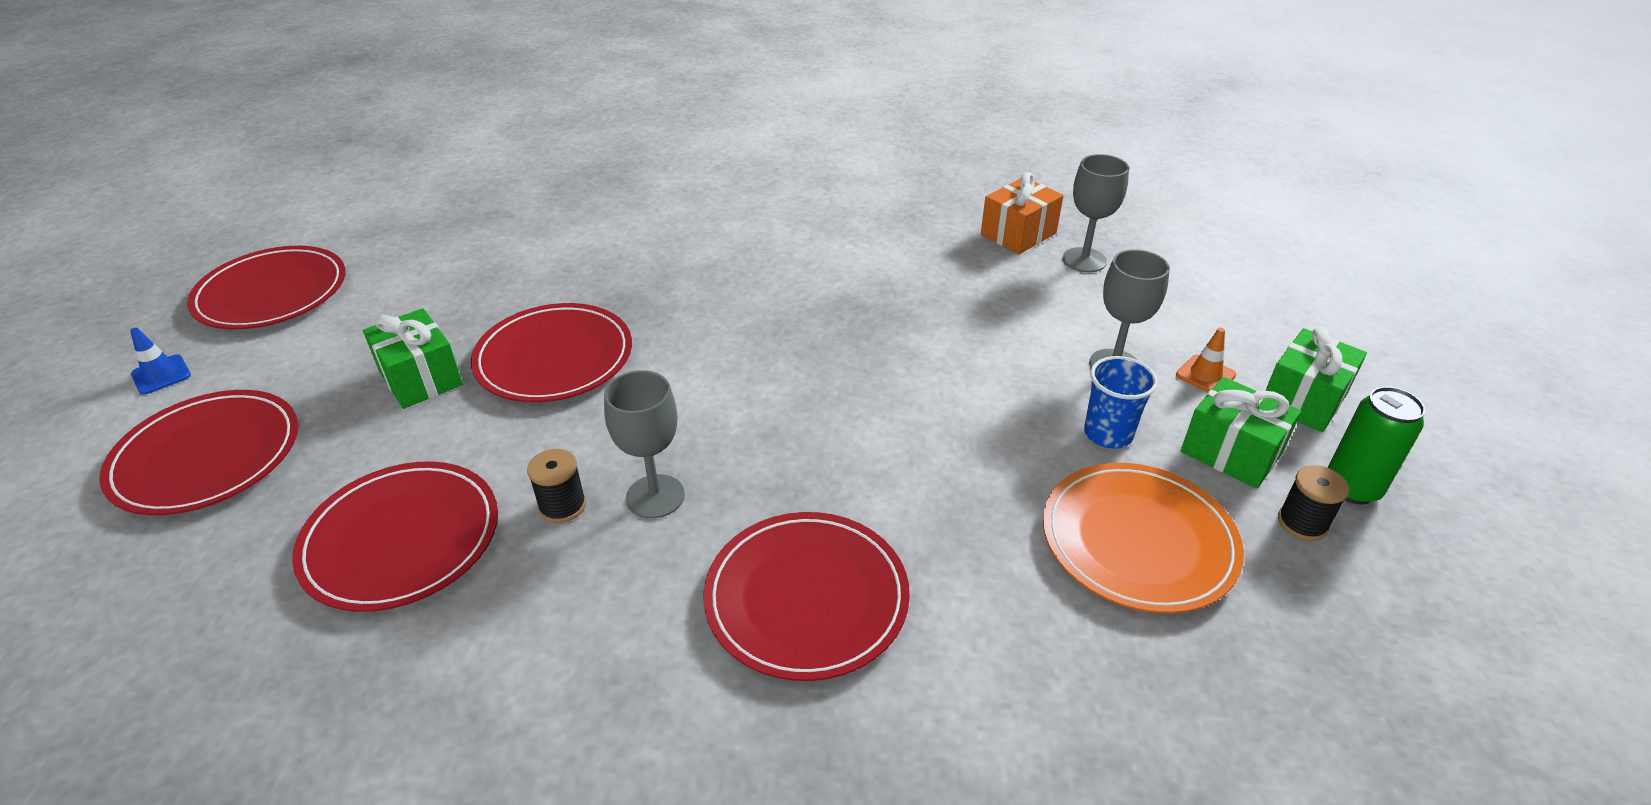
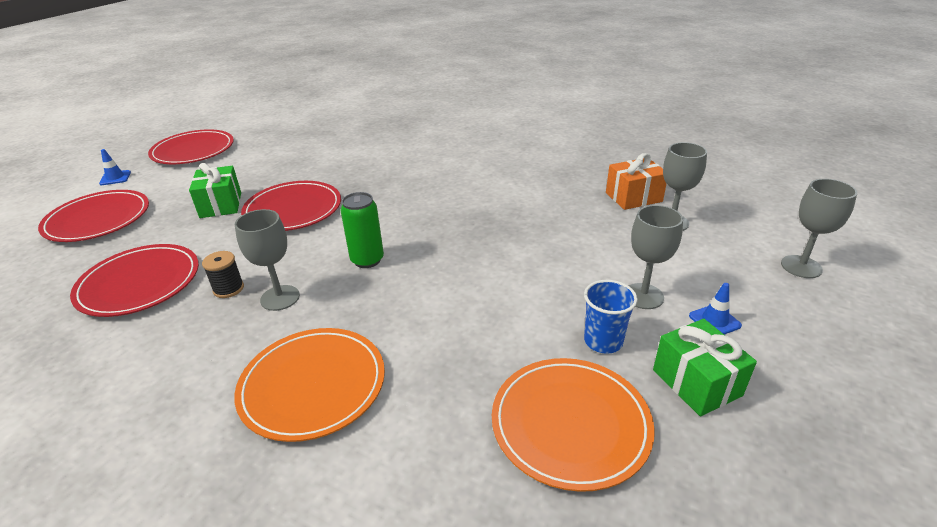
camera: 25 degrees right, 5 degrees down
red plate [703,512,910,681] -> orange plate [234,328,385,442]
orange traffic cone [1176,328,1236,392] -> blue traffic cone [689,283,742,335]
green gift [1265,327,1367,432] -> none
black spool [1278,465,1349,541] -> none
green can [1328,387,1425,505] -> green can moved to [340,192,384,268]
none -> grey goblet [781,179,857,278]

